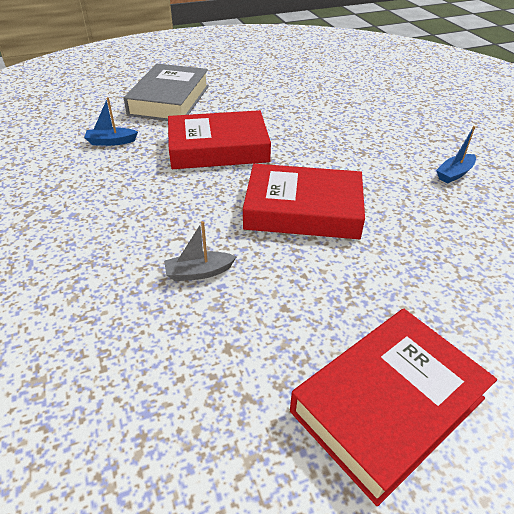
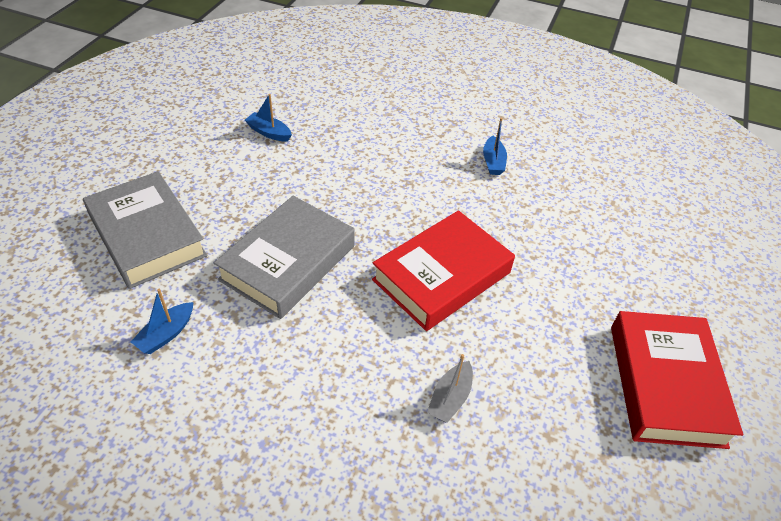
camera: 50 degrees left, 5 degrees up
red book [168,110,271,169] -> grey book [214,196,355,319]
none -> blue boat [245,94,292,142]

